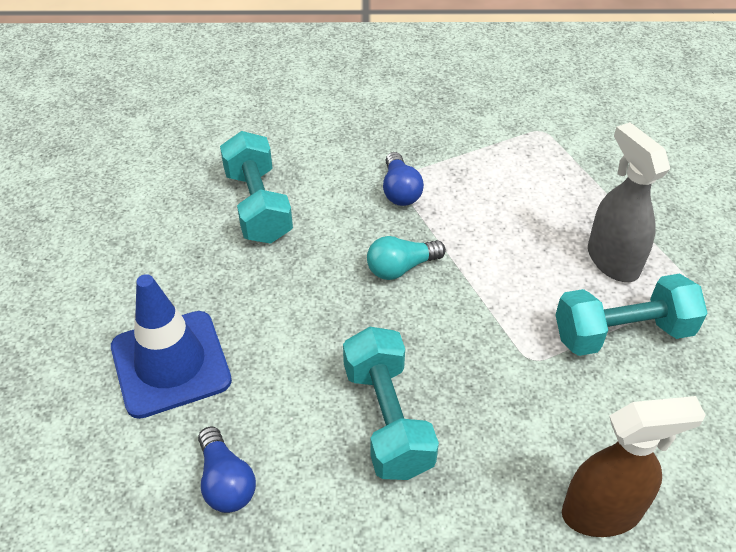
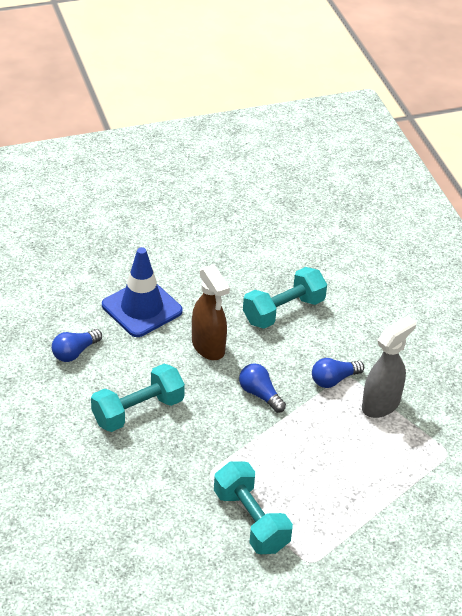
camera: 70 degrees right, 5 degrees down
turquoise light bulb [367,236,446,280] -> blue light bulb [239,363,286,413]
brown spray bottle [562,396,706,537] -> brown spray bottle moved to [192,264,230,360]
grey spray bottle [588,122,670,282] -> grey spray bottle moved to [362,316,416,418]

